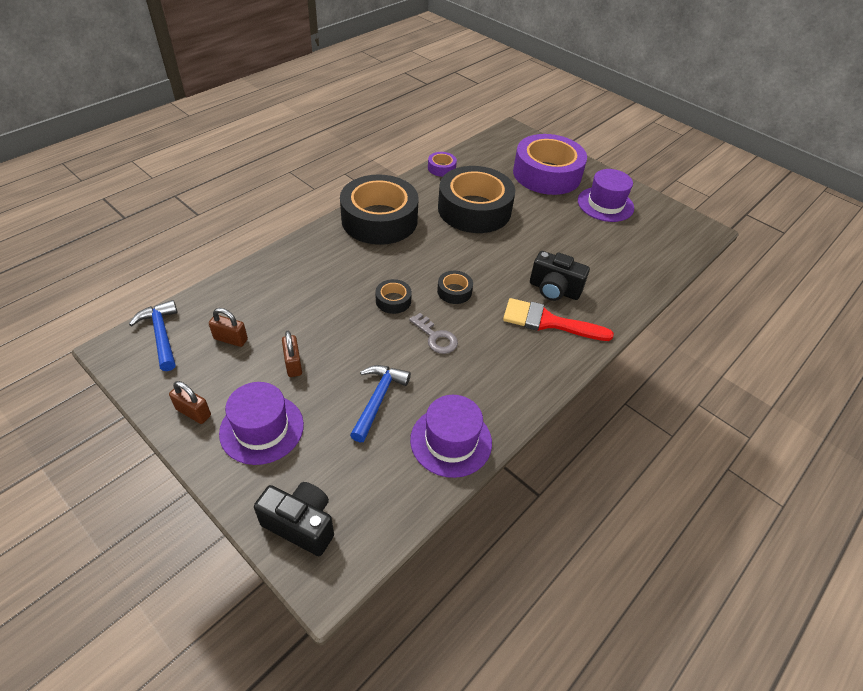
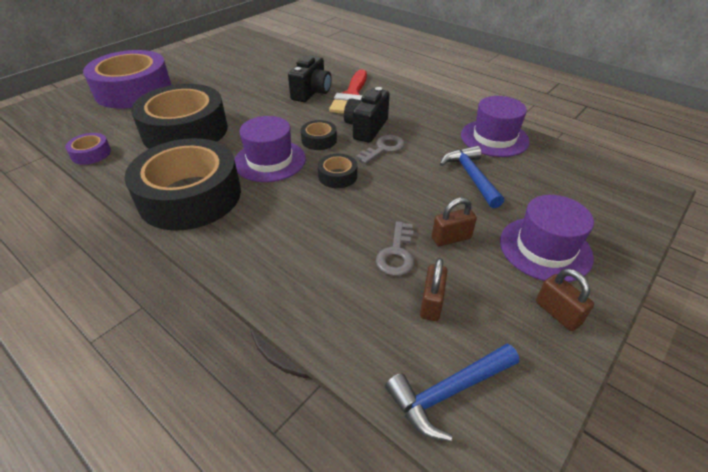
camera: 90 degrees left, 5 degrees down
brown padlock [169,381,211,424] -> brown padlock turned 60 degrees counterclockwise [536,269,594,331]
black camera [254,482,334,556] -> black camera moved to [344,87,390,143]
blue hammer [350,365,411,442] -> blue hammer turned 60 degrees clockwise [440,146,504,208]
purple hat [578,169,634,222] -> purple hat moved to [234,116,306,182]
none -> grey key [376,221,414,276]

